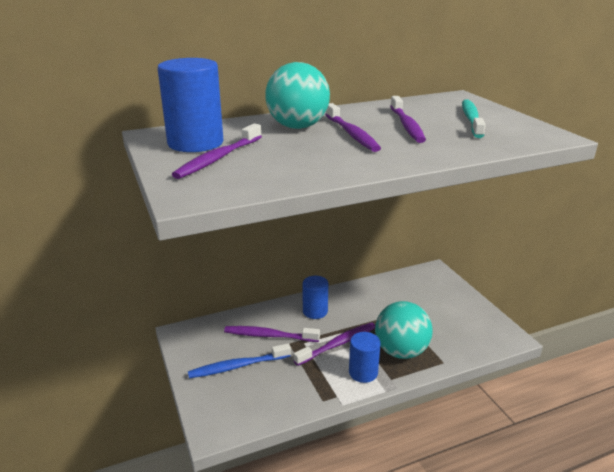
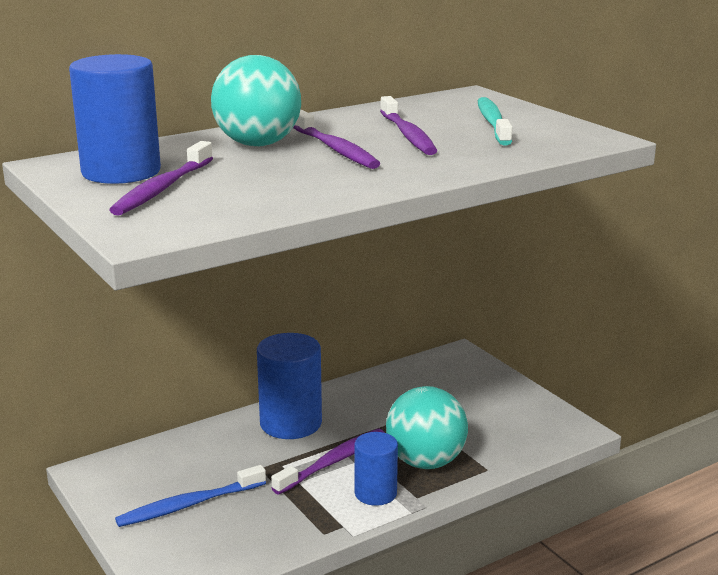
camera: 10 degrees left, 5 degrees down
purple toothbrush [224,326,320,342] -> none
blue cylinder [303,276,329,319] -> blue cylinder [257,333,322,439], size x1.62

